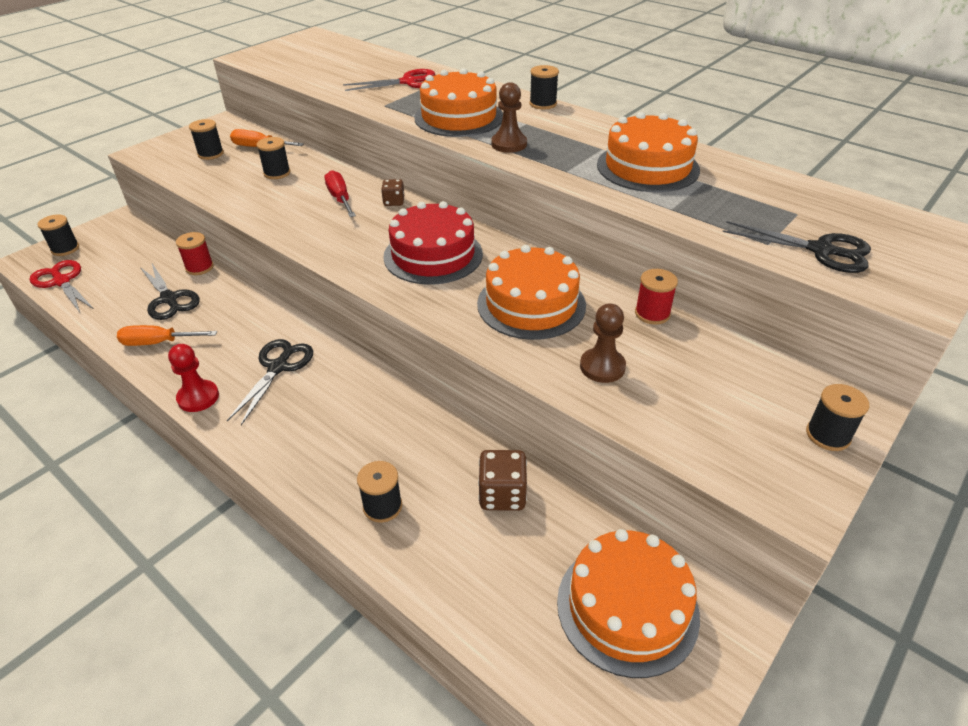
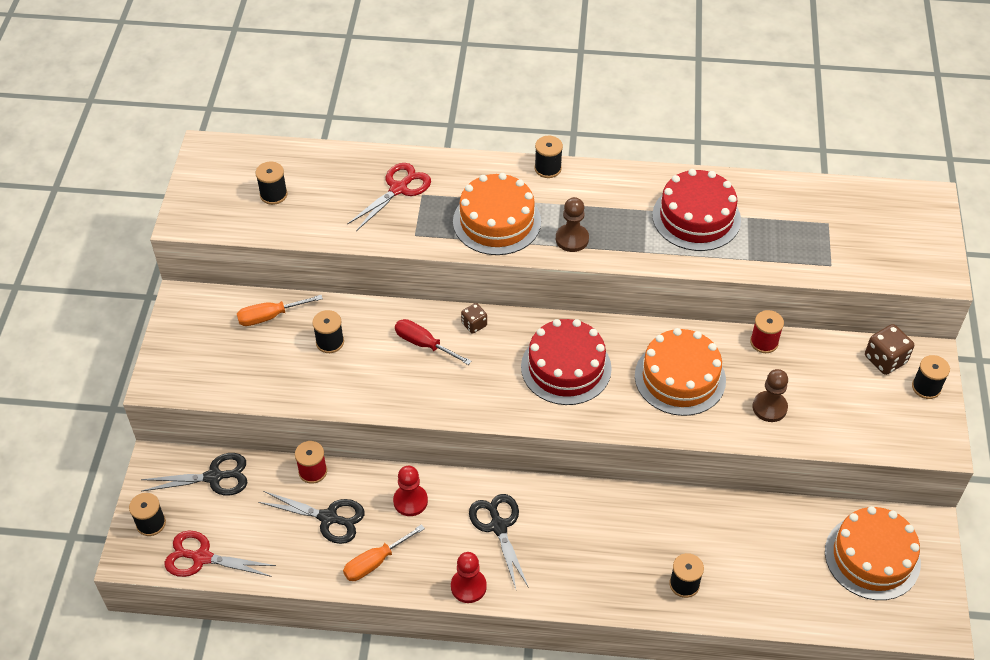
camera: 35 degrees left, 10 degrees up
black spool [189,119,224,160] -> black spool moved to [255,161,288,205]
brown dice [478,450,527,511] -> brown dice moved to [865,324,914,375]
orange cake [597,112,700,192] -> red cake [652,169,741,251]
black scissors [723,221,871,273] -> black scissors moved to [140,453,247,495]
none -> red pawn [393,466,428,516]

